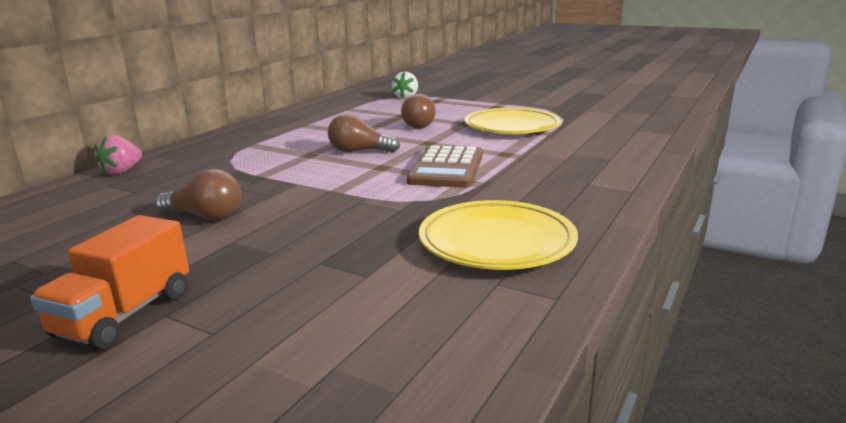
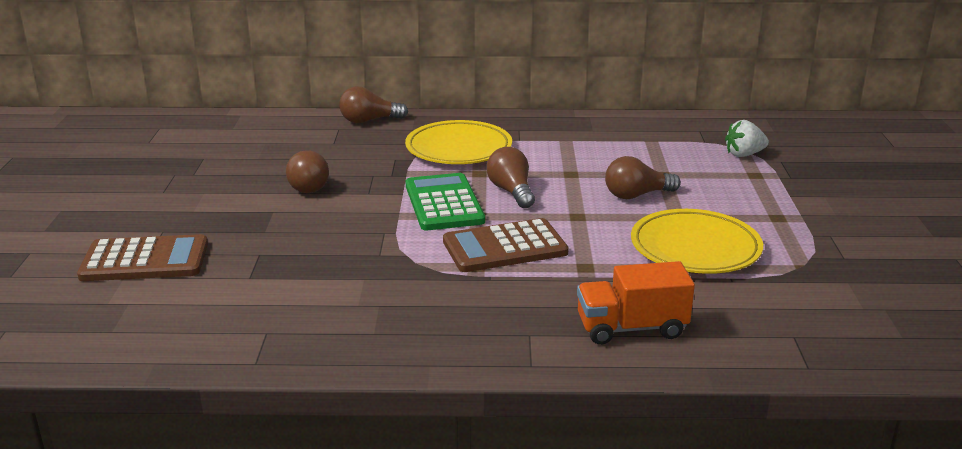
camera: 60 degrees right, 5 degrees up
orange truck [30,215,189,350] -> orange truck moved to [577,261,695,345]
pink strawberry [95,135,142,175] -> brown light bulb [339,86,408,123]
yellow plate [419,200,578,270] -> yellow plate moved to [405,120,512,164]
none -> brown calculator [77,234,208,281]
none -> green calculator [406,173,485,230]

